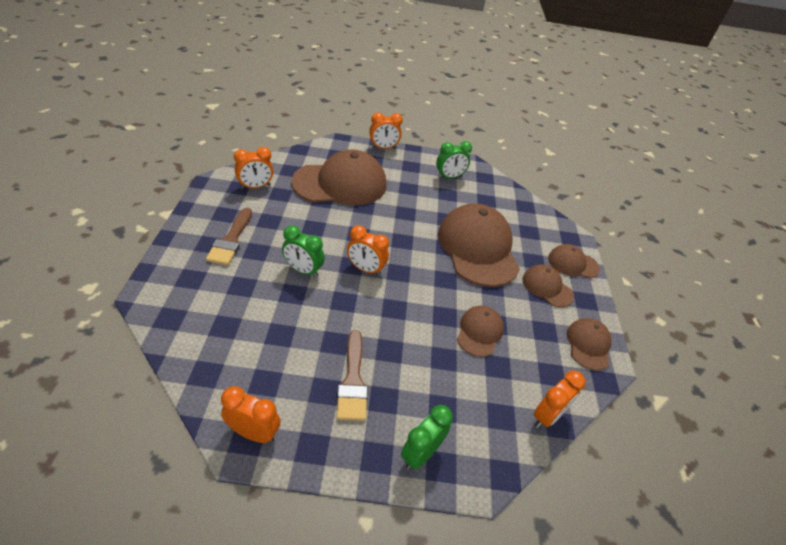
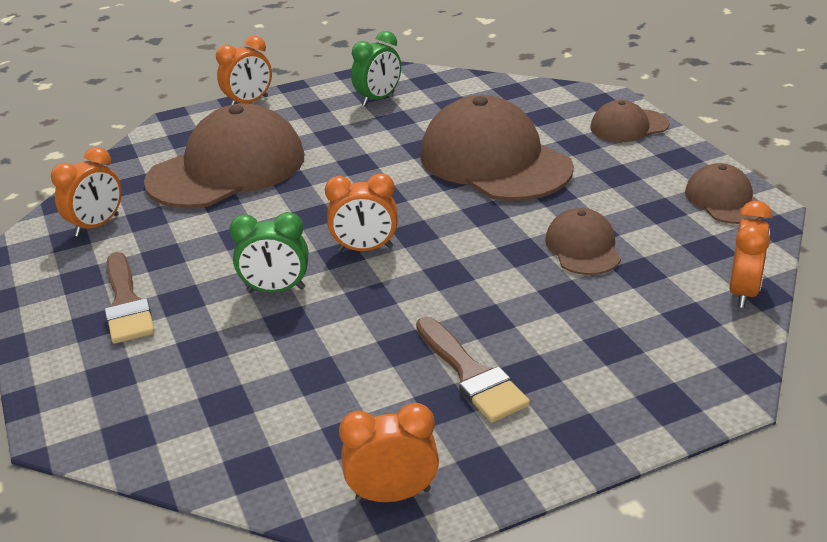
camera: 20 degrees left, 10 degrees down
green clock [401,405,453,470] -> none
brown cap [523,264,574,307] -> none

